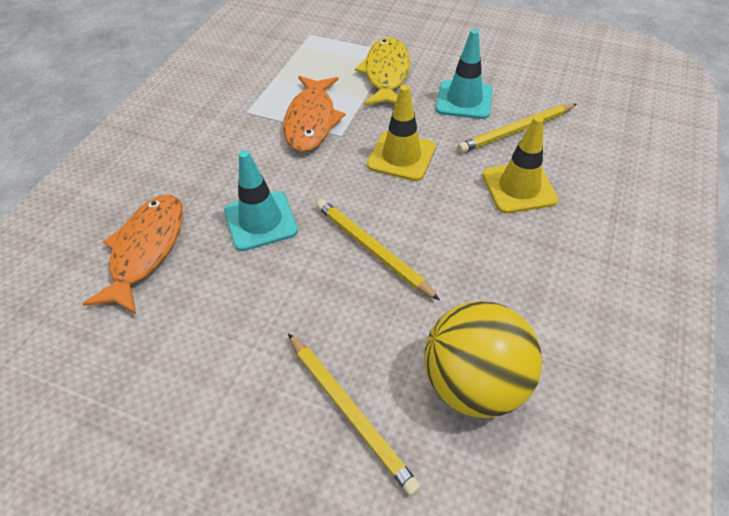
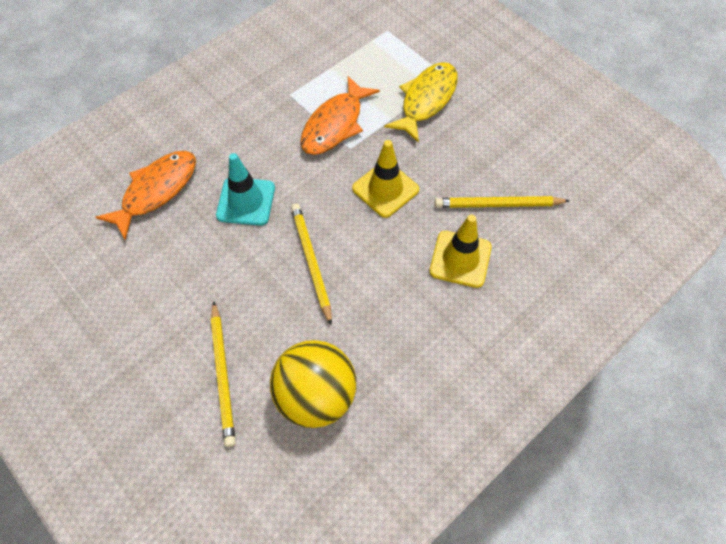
camera: 25 degrees right, 10 degrees up
turquoise traffic cone [436,29,493,119] -> none

